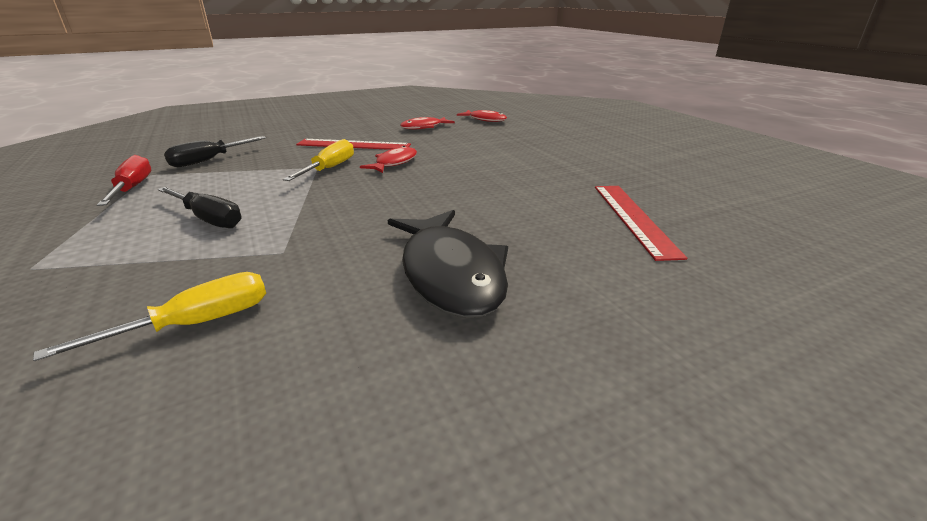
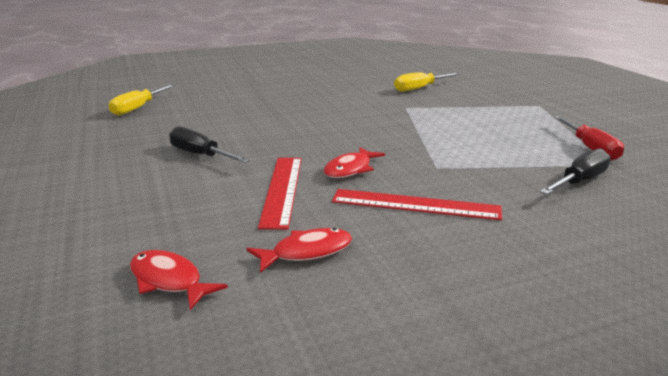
camera: 175 degrees left, 5 degrees down
black screwdriver [158,187,242,228] -> black screwdriver moved to [169,126,250,163]
yellow screwdriver [283,139,354,181] -> yellow screwdriver moved to [109,85,175,116]
black fish [388,210,508,318] -> none
red ruler [595,186,687,261] -> red ruler moved to [258,158,302,230]

